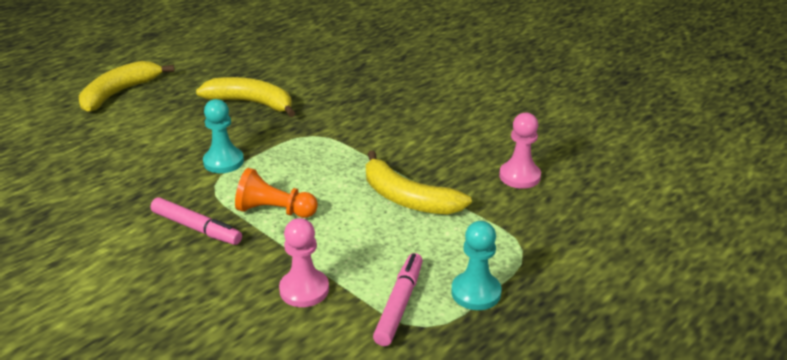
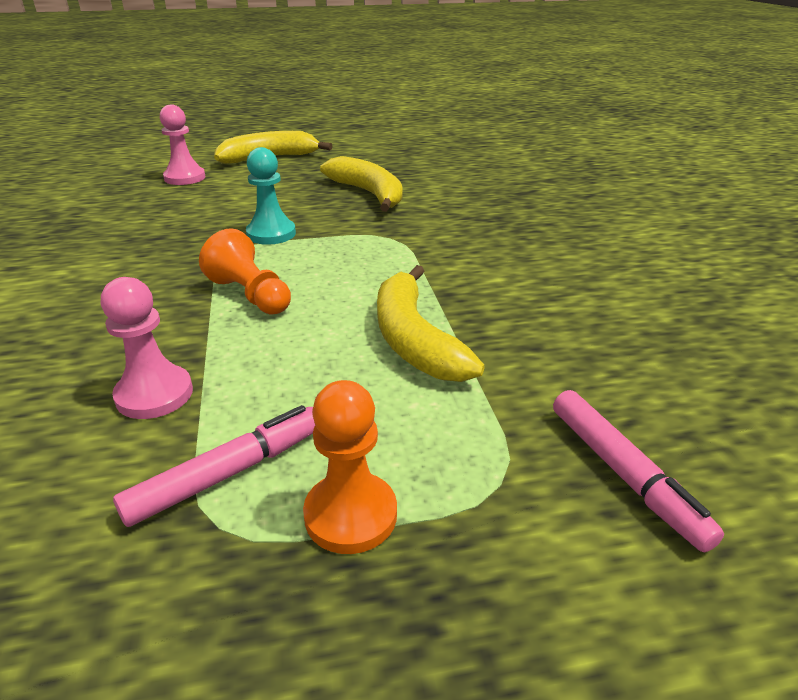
camera: 35 degrees right, 0 degrees up
pink marker [150,197,242,245] -> pink marker moved to [553,390,724,552]
turquoise pawn [451,221,501,310] -> orange pawn [303,380,397,554]
pink pawn [499,113,541,189] -> pink pawn moved to [160,105,205,185]

